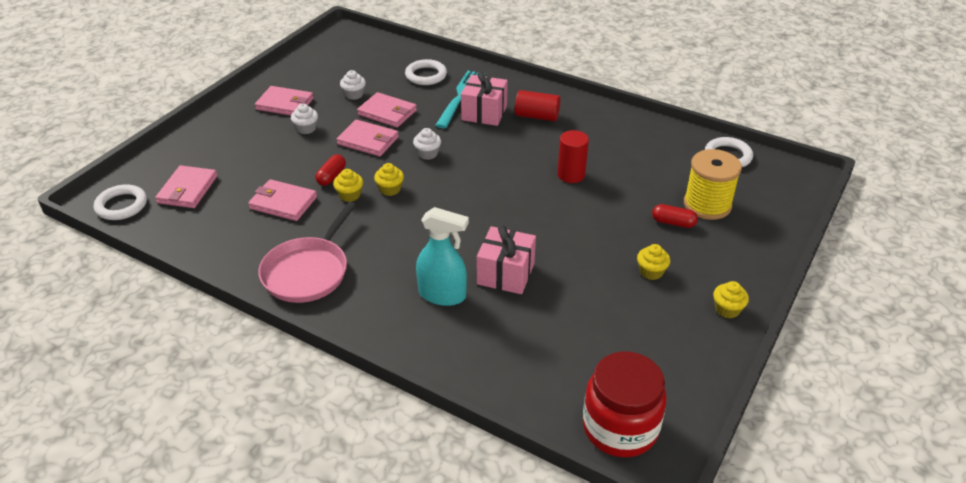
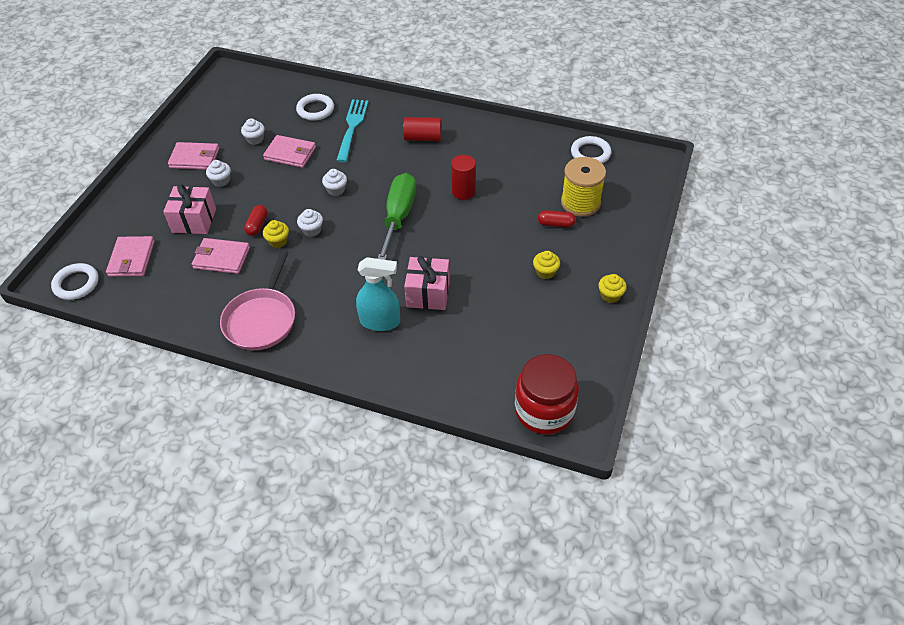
camera: 10 degrees left, 10 degrees up
pink wallet [337,120,399,157] -> none
yellow cupcake [374,163,404,196] -> white cupcake [297,209,323,237]
pink gift [461,72,508,126] -> pink gift moved to [163,184,216,234]
none -> green screwdriver [377,173,416,260]

